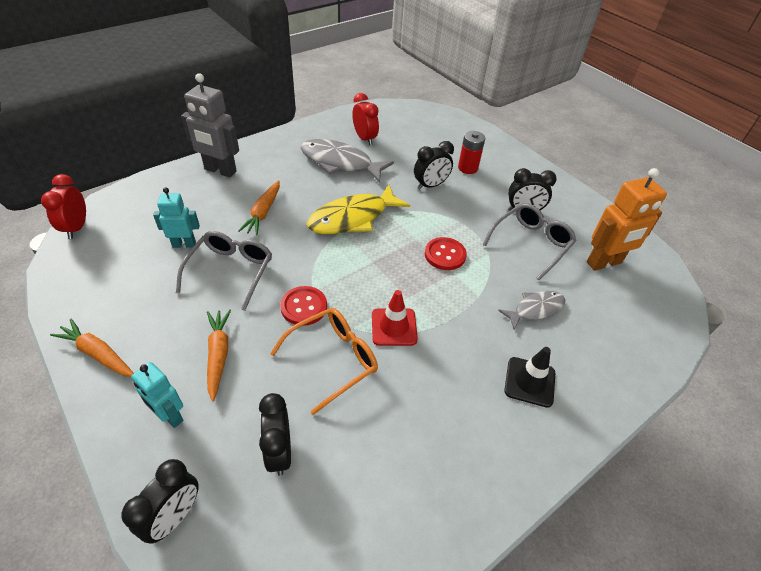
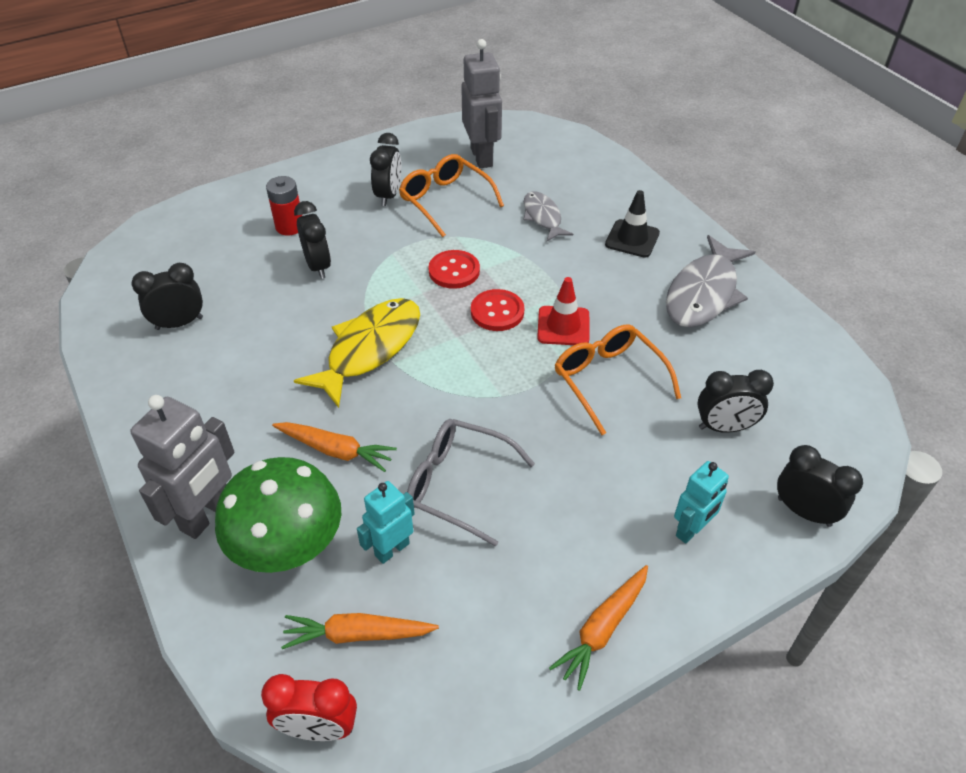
camera: 80 degrees left, 0 degrees up
turquoise robot [153,188,200,248] -> turquoise robot turned 45 degrees clockwise [357,481,415,564]
orange carrot [207,309,231,402] -> orange carrot moved to [281,613,439,649]
red button [280,286,327,326] -> red button moved to [471,289,524,331]
grey fish [300,139,394,183] -> grey fish moved to [666,235,755,328]
yellow fish [307,184,410,234] -> yellow fish turned 120 degrees counterclockwise [294,298,420,408]
red clock [352,93,379,145] -> black clock [132,263,203,330]
grey glasses [482,203,577,280] -> orange glasses [399,154,504,237]
orange robot [587,168,667,271] -> grey robot [461,39,502,168]
none -> green mushroom [215,457,341,573]

